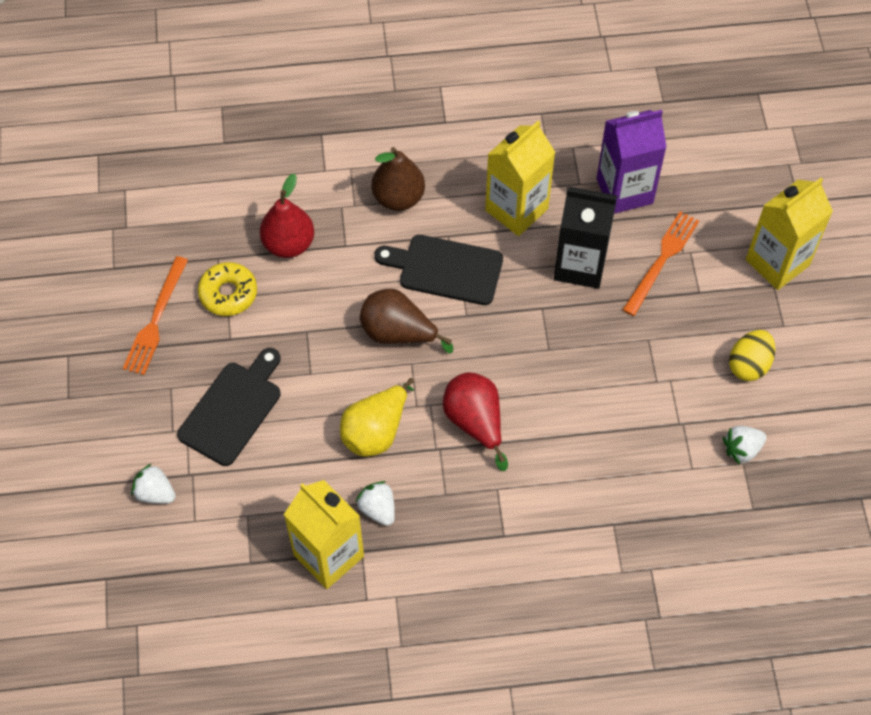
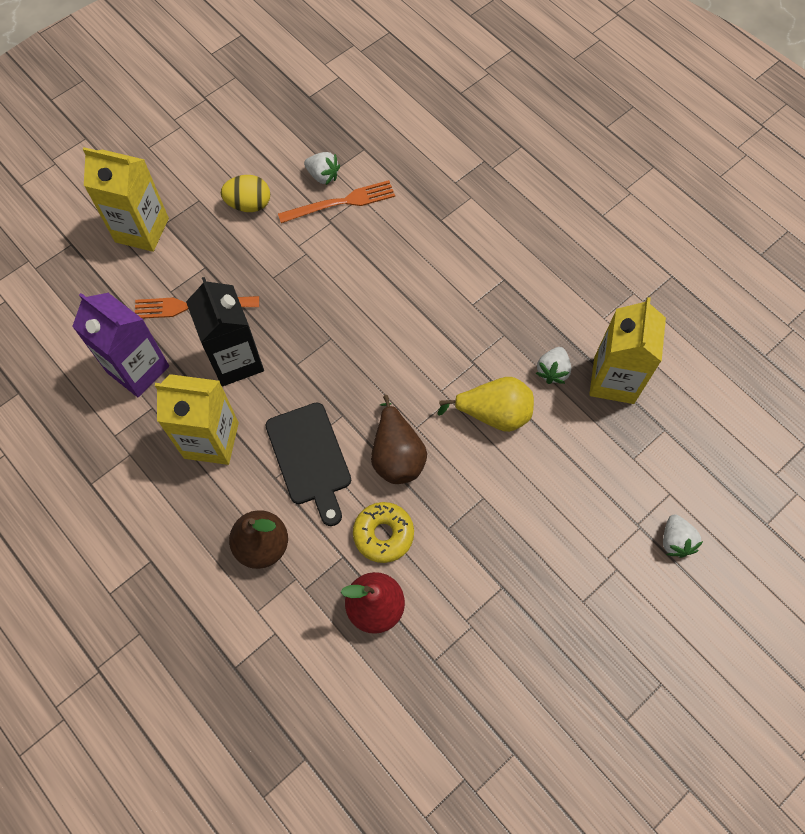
camera: 125 degrees left, 5 degrees up
orange fork [123,256,188,375] -> orange fork moved to [278,180,395,223]
black cutting board [177,348,281,466] -> none
yellow donut [198,262,257,316] -> yellow donut moved to [353,502,414,563]
red pear [443,372,508,471] -> none

